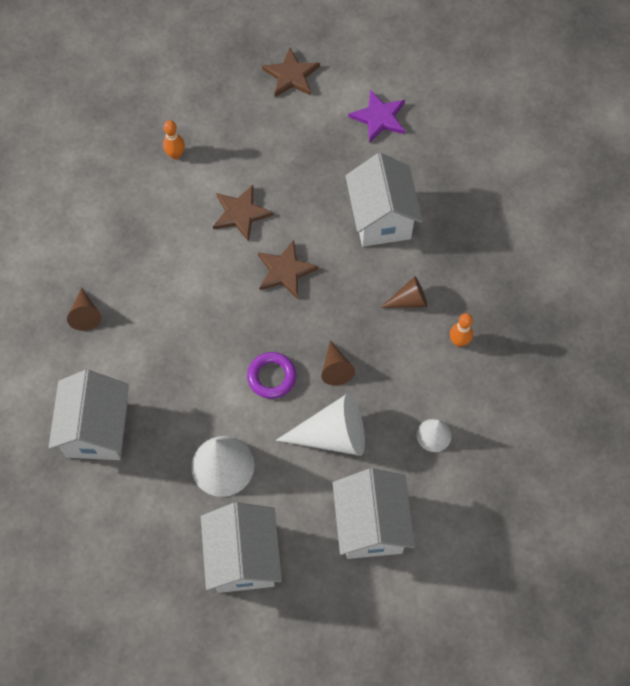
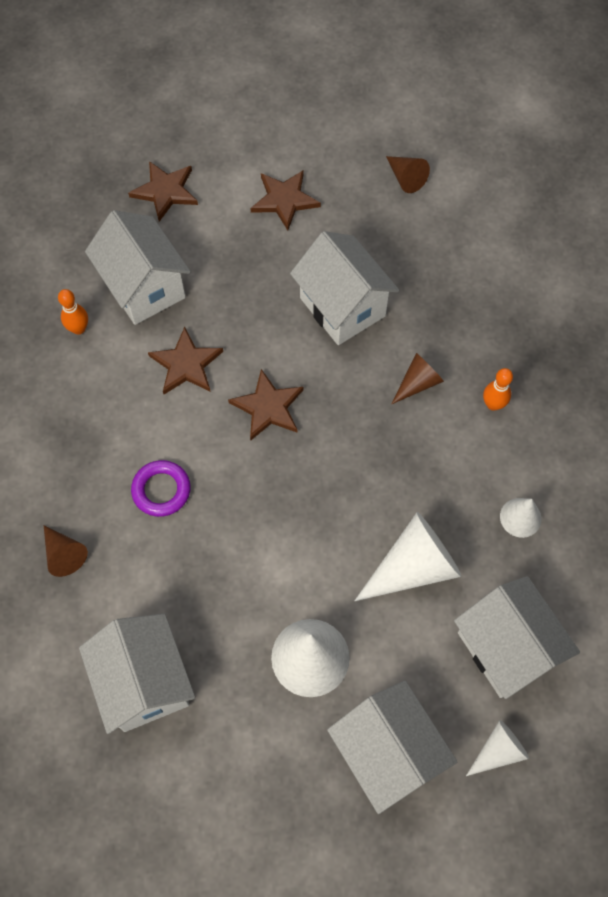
camera: 25 degrees left, 0 degrees up
purple ring [247,352,297,399] -> purple ring moved to [131,460,191,517]
brown cone [321,341,355,385] -> brown cone moved to [386,156,430,193]
purple star [348,89,405,143] -> brown star [250,170,321,230]
none -> white house [85,210,191,325]
none -> white cone [466,720,529,776]

